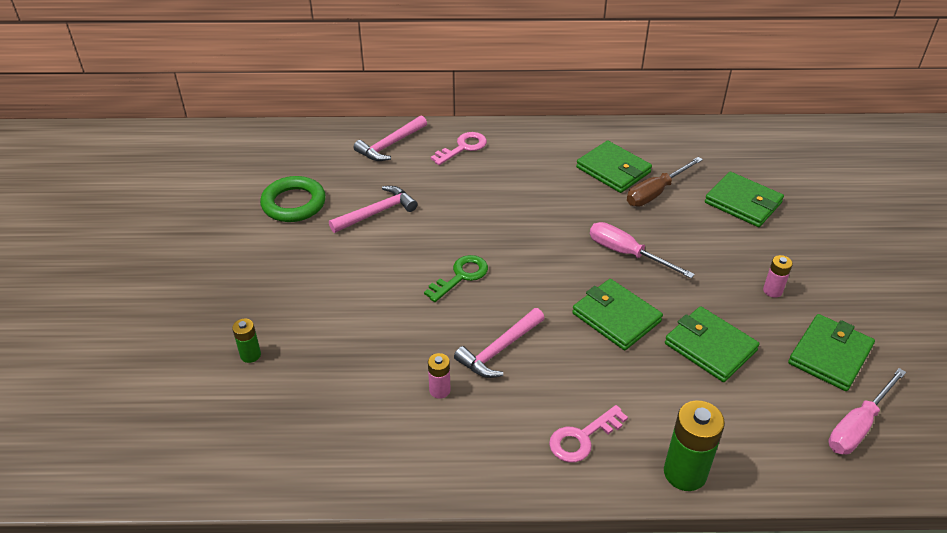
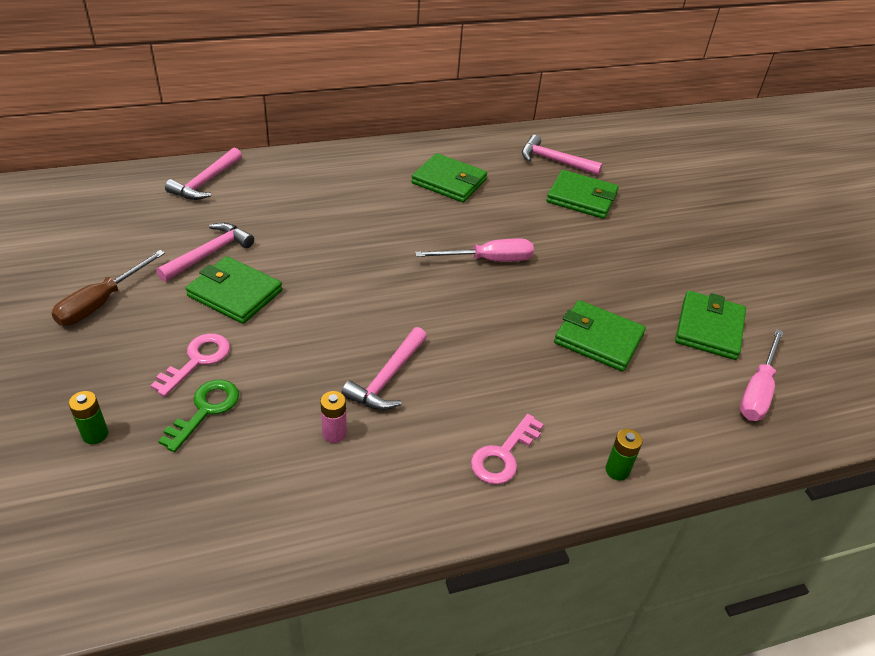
camera: 20 degrees left, 0 degrees up
green ring [260,176,326,222] -> none
green key [424,255,488,302] -> green key moved to [158,380,239,452]
pink key [431,132,487,165] -> pink key moved to [150,334,230,397]
green wallet [572,279,663,350] -> green wallet moved to [186,256,282,324]
pink screwdriver [590,222,695,278] -> pink screwdriver turned 150 degrees clockwise [415,239,534,261]
brown screwdriver [627,157,703,207] -> brown screwdriver moved to [51,250,165,326]
green battery [664,400,725,491] -> green battery [605,429,642,481], size x0.54
pink battery [763,255,793,298] -> none
none -> pink hammer [522,135,602,175]

